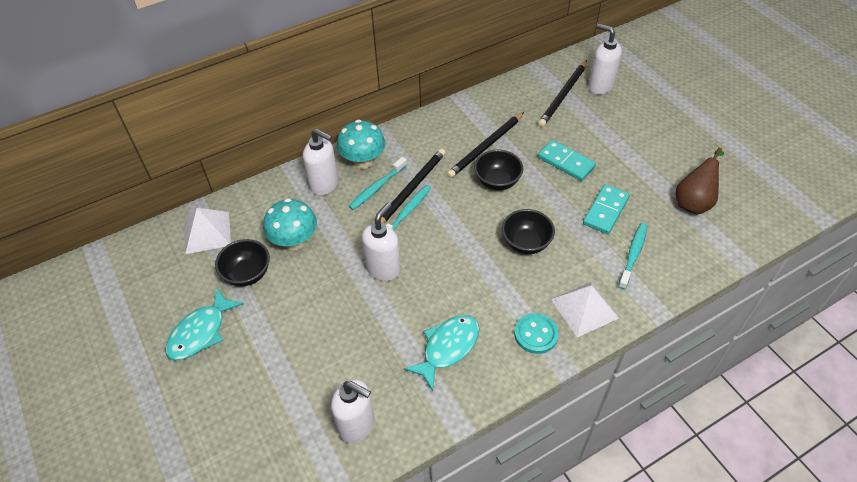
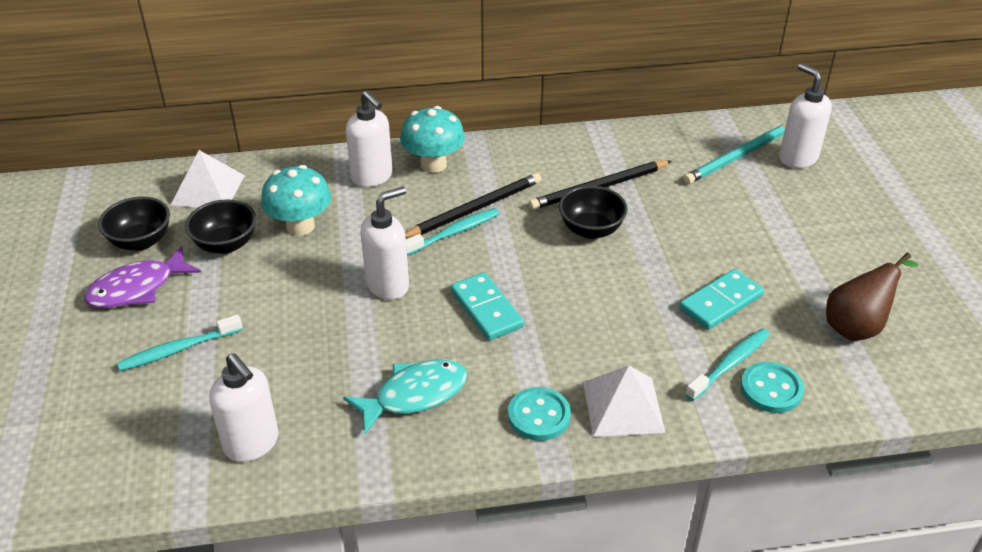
camera: 20 degrees right, 10 degrees down
turquoise fish [165,288,244,360] -> purple fish [84,246,201,308]
turquoise toothbrush [349,157,407,210] -> turquoise toothbrush moved to [117,314,243,371]
black bowl [502,209,555,254] -> black bowl moved to [98,197,170,251]
black pencil [538,60,587,127] -> turquoise pencil [684,124,786,184]
turquoise domino [538,140,596,181] -> turquoise domino moved to [451,272,524,340]
none -> turquoise button [741,362,804,413]

